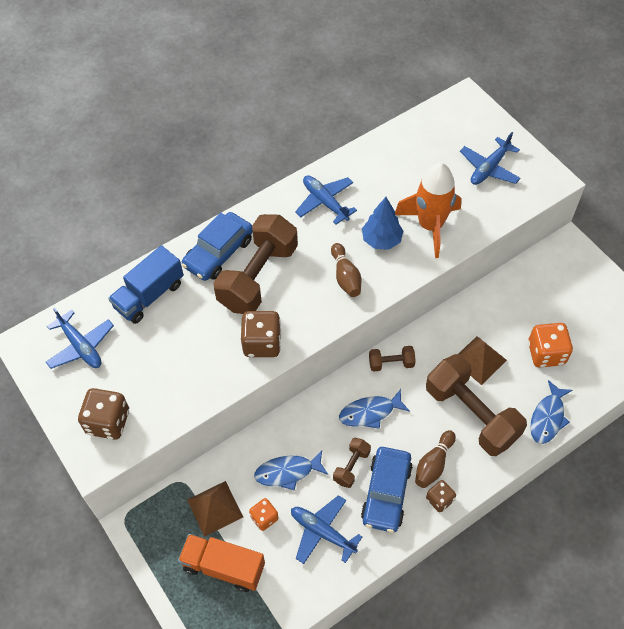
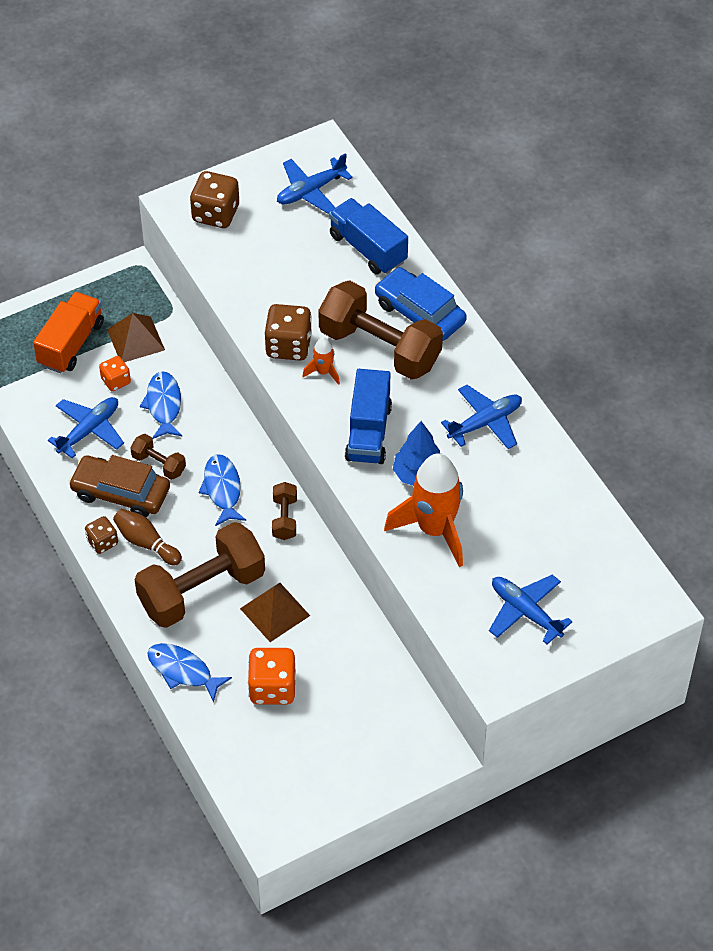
camera: 95 degrees right, 5 degrees down
brown bowling pin [331,243,361,297] -> blue truck [345,369,392,464]
blue car [361,447,413,533] -> brown car [68,455,170,517]
none -> orange rocket [302,337,340,385]

